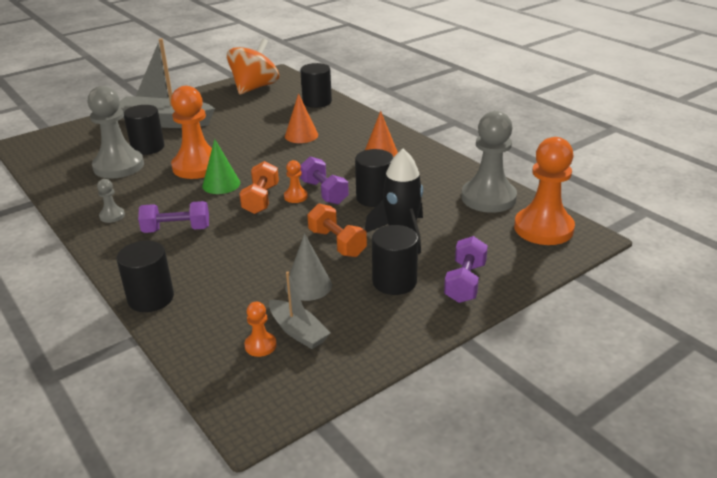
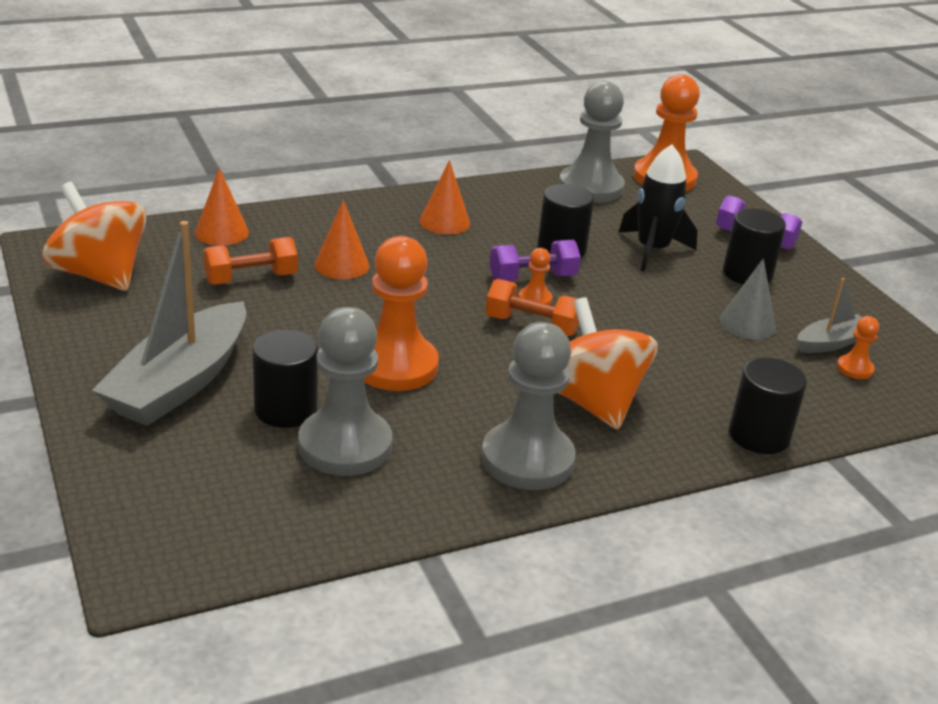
camera: 80 degrees left, 0 degrees up
grey pawn [97,179,125,223] -> grey pawn [481,322,576,490], size x2.26
purple dumbbell [138,201,209,233] -> orange spinning top [559,297,658,430]
green cone [202,139,240,194] -> none
black cylinder [300,63,332,108] -> orange cone [195,168,249,246]
orange dumbbell [308,204,367,257] -> orange dumbbell moved to [203,237,298,284]

